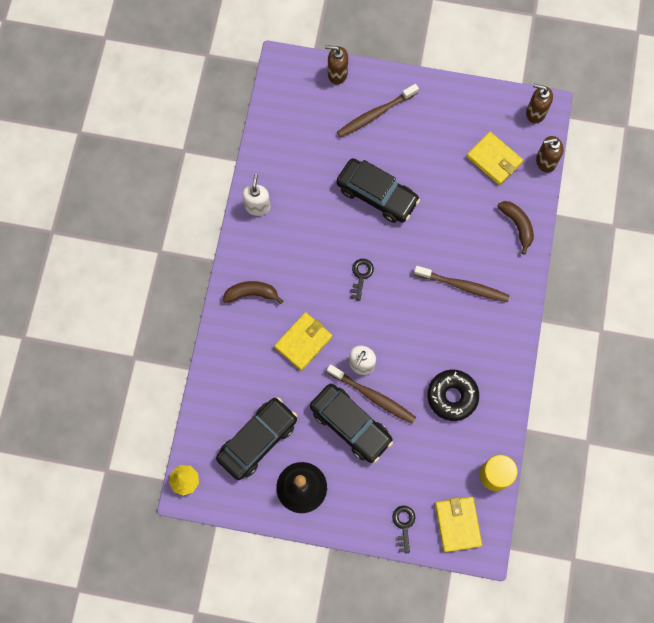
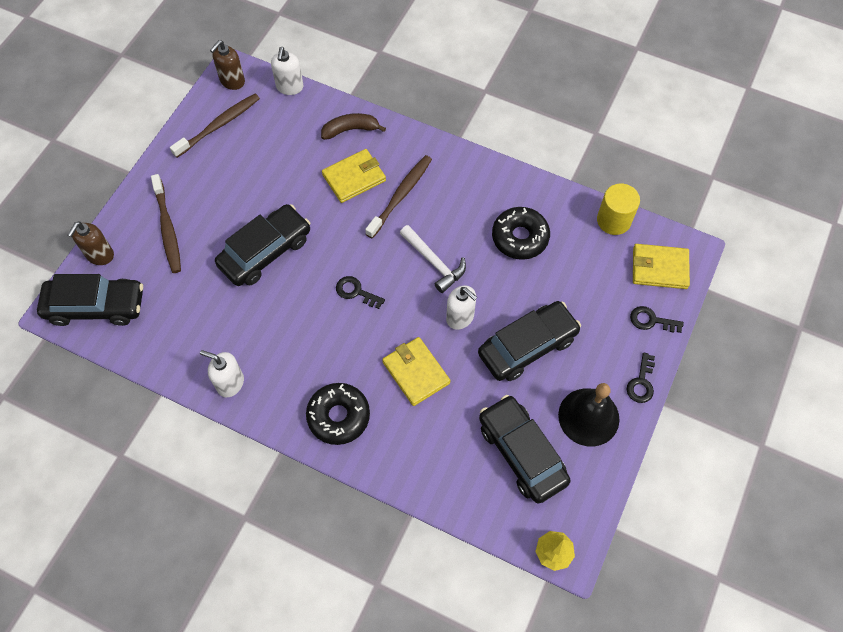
camera: 75 degrees left, 10 degrees down
brown banana [223,281,283,304] -> black donut [306,383,370,445]
brown toothbrush [327,364,416,424] -> brown toothbrush moved to [170,94,260,158]
yellow wallet [467,132,523,185] -> yellow wallet moved to [322,149,386,203]
brown soap dispenser [536,136,564,173] -> white soap dispenser [271,47,303,95]
none -> black car [37,274,143,326]
none -> white hammer [400,225,466,293]
none -> black key [626,352,655,403]

